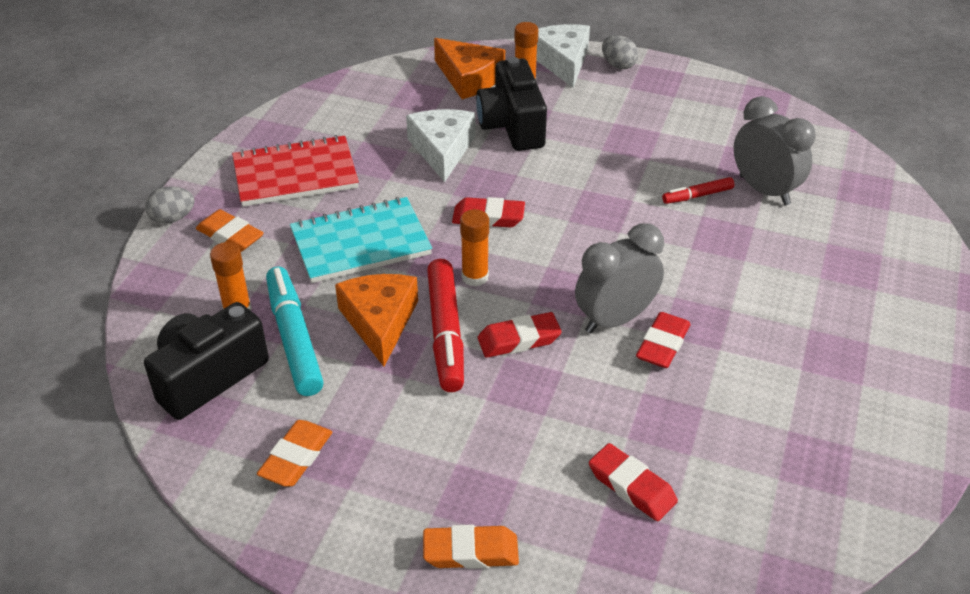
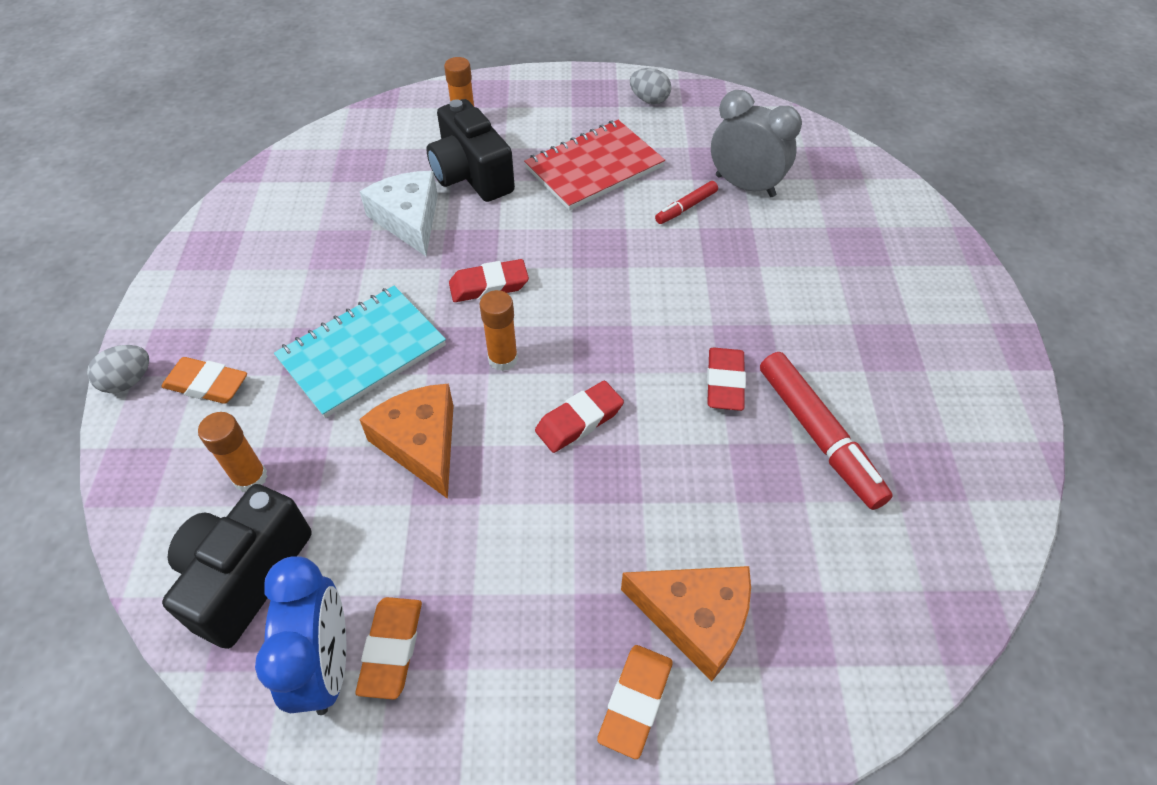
camera: 20 degrees left, 10 degrees up
red notebook [232,135,359,206] -> red notebook moved to [524,120,665,211]
turquoise marker [266,266,324,396] -> none
orange eraser [423,524,519,569] -> orange eraser turned 45 degrees counterclockwise [597,645,673,759]
red marker [427,259,464,392] -> red marker moved to [760,352,893,510]
orange cheese [434,38,505,99] -> orange cheese moved to [621,566,751,681]
white cheese [536,24,590,88] -> none
grey clock [575,223,664,333] -> none
red eraser [589,443,678,521] -> none
grey egg [602,35,638,69] -> grey egg moved to [630,68,671,104]
none -> blue clock [255,557,346,715]

